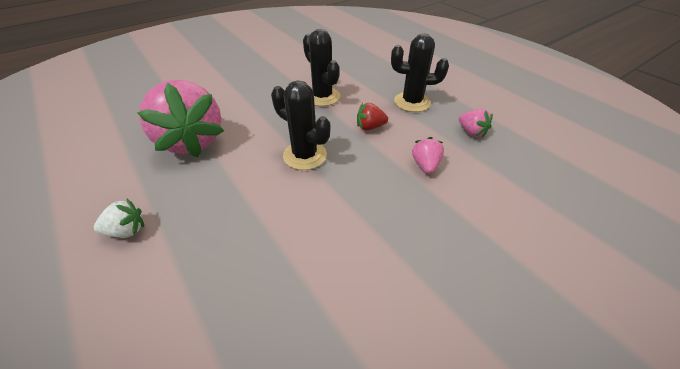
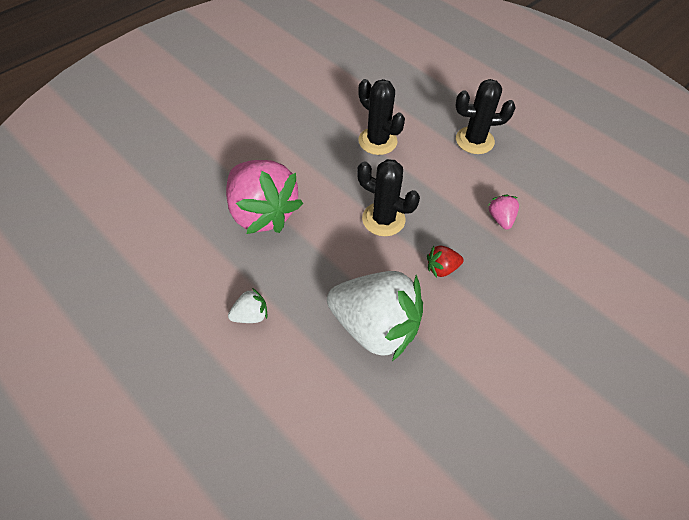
camera: 10 degrees left, 10 degrees up
red strawberry [357,103,388,130] -> red strawberry moved to [427,245,463,278]
pink strawberry [459,109,493,138] -> none
none -> white strawberry [327,271,423,361]

